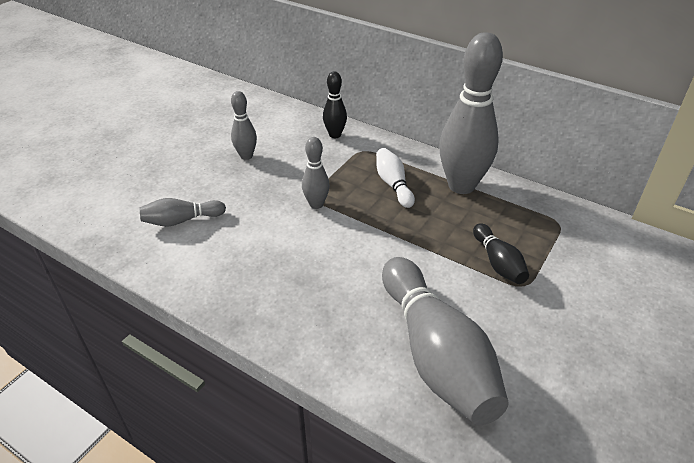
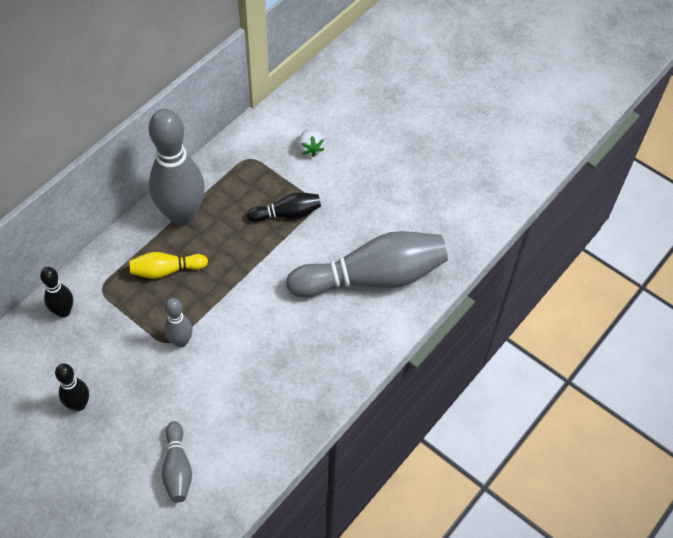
camera: 85 degrees left, 15 degrees up
grey bowling pin [231,91,257,160] -> black bowling pin [55,364,89,411]
white bowling pin [376,148,415,208] -> yellow bowling pin [129,252,208,279]
none -> white strawberry [298,129,325,157]

